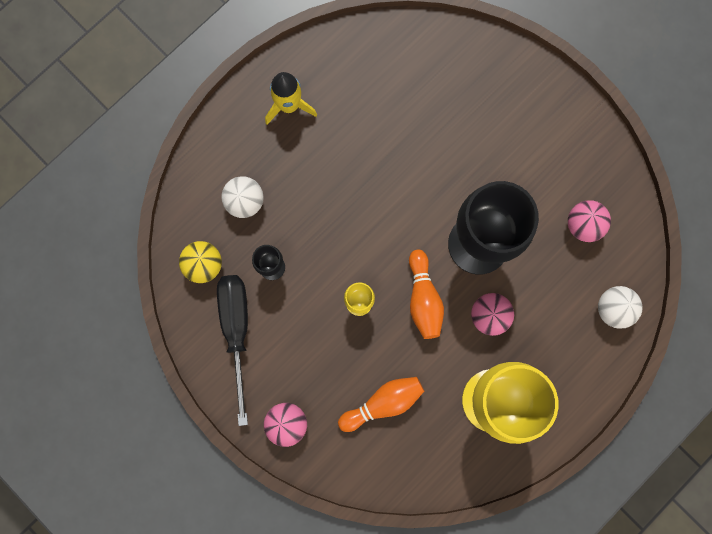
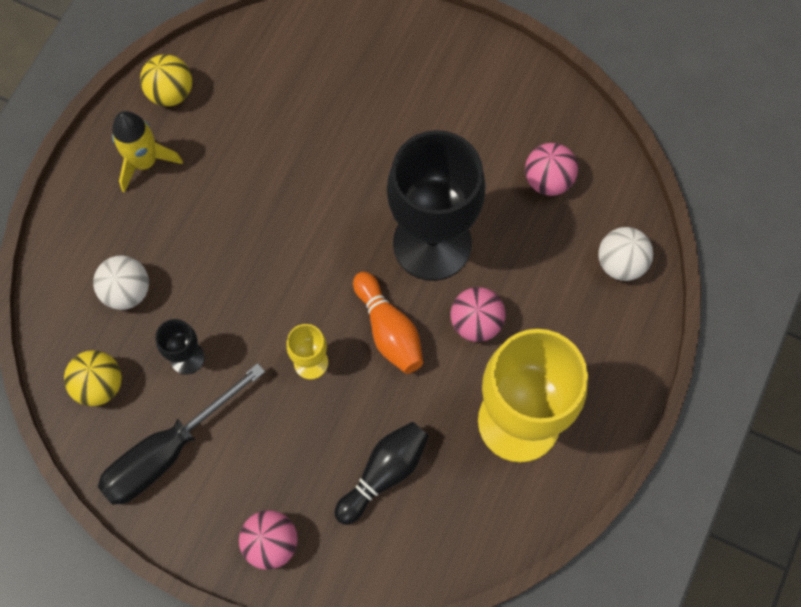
camera: 20 degrees left, 10 degrees down
black screwdriver [217,275,248,426] -> black screwdriver turned 105 degrees counterclockwise [98,363,265,505]
orange bowling pin [338,377,424,432] -> black bowling pin [334,421,429,525]
none -> yellow ball [140,54,192,107]

